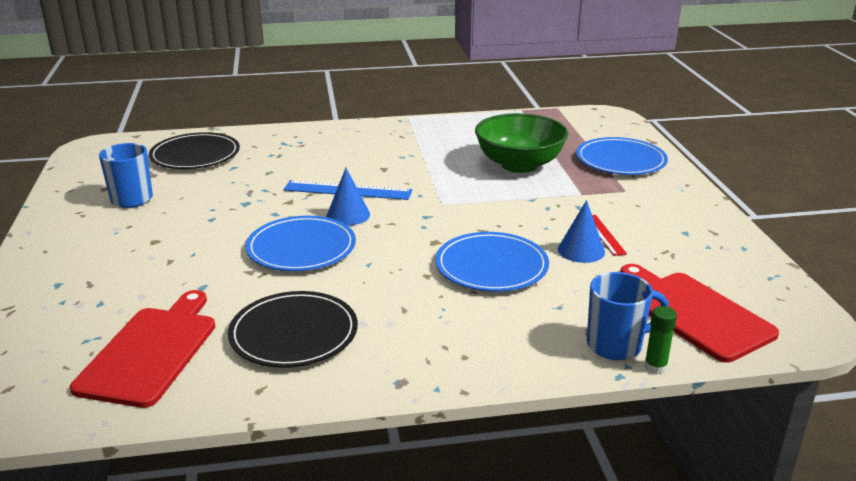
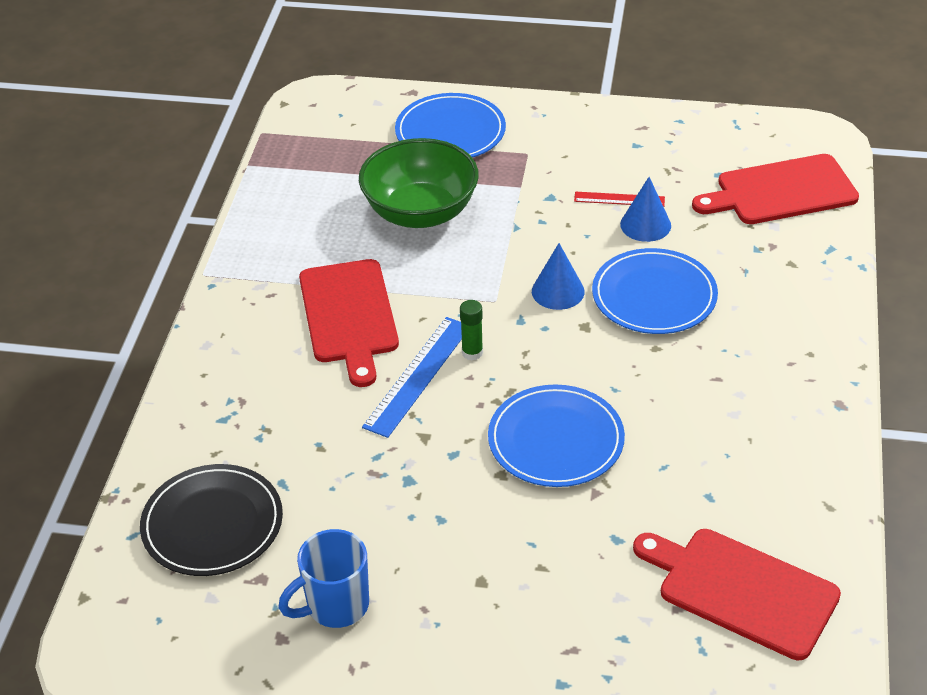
camera: 70 degrees left, 15 degrees up
black plate [228,291,358,368] -> none
blue cone [327,168,370,226] -> blue cone moved to [532,243,585,310]
blue mug [587,272,669,360] -> none
green glue stick [644,306,677,374] -> green glue stick moved to [460,300,483,360]
none -> red cutting board [299,259,399,387]

